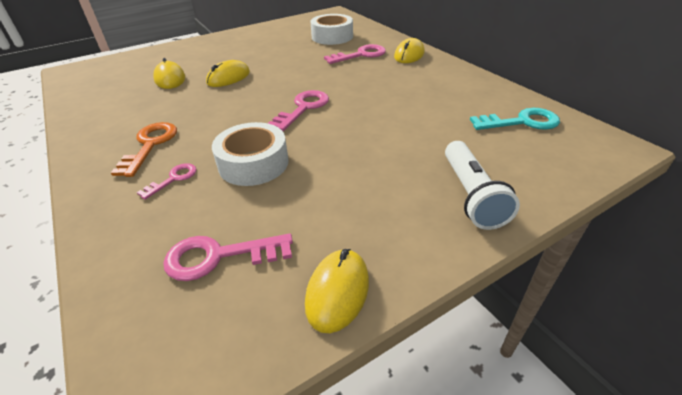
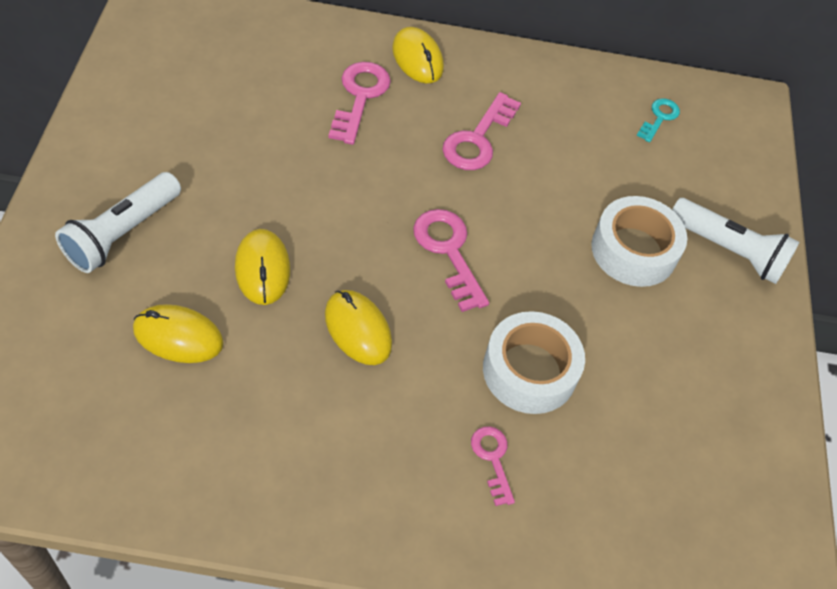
camera: 60 degrees left, 15 degrees up
orange key [111,122,177,177] -> none
pink key [163,234,293,281] -> pink key moved to [443,92,521,170]
yellow mouse [305,249,369,333] -> yellow mouse moved to [325,290,392,365]
white tape [310,14,353,45] -> white tape moved to [591,196,687,287]
turquoise key [470,108,560,130] -> turquoise key [637,98,680,143], size x0.60
none -> white flashlight [55,172,181,273]

